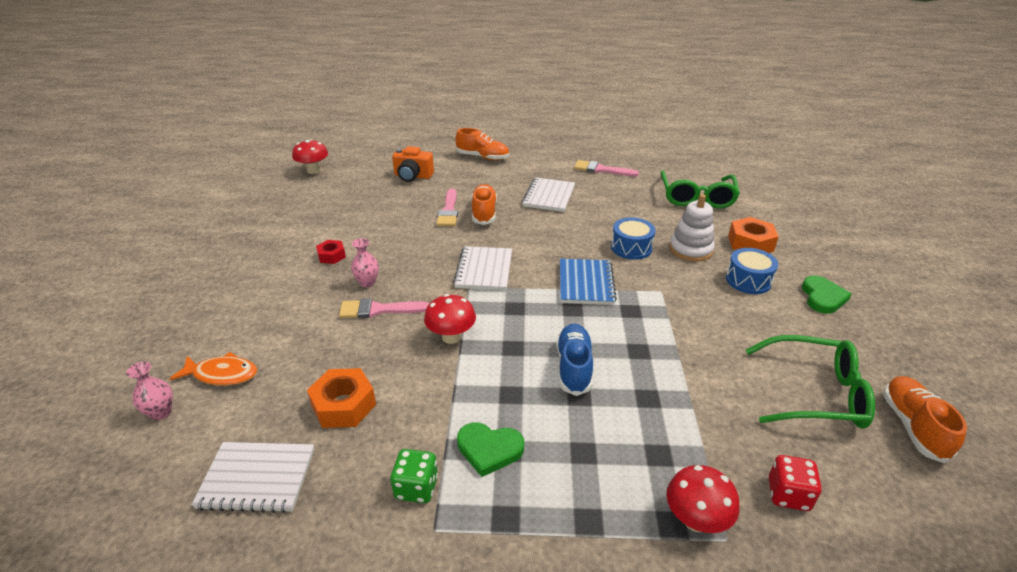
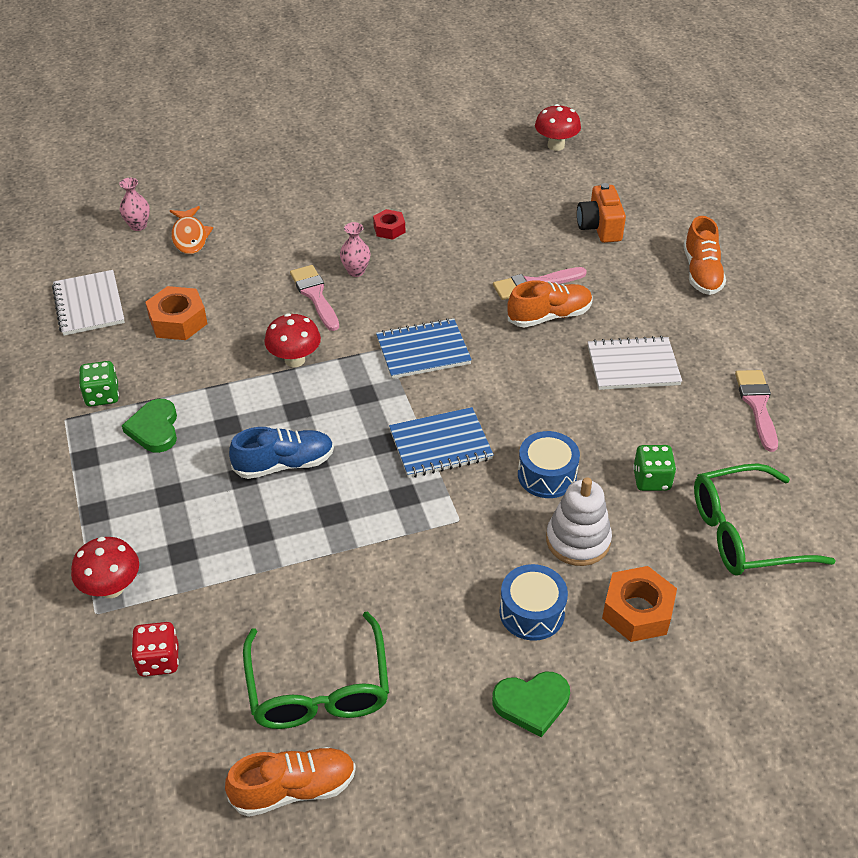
camera: 70 degrees right, 10 degrees up
white notebook [453,246,512,291] -> blue notebook [376,318,472,379]
none -> green dice [633,445,676,491]

